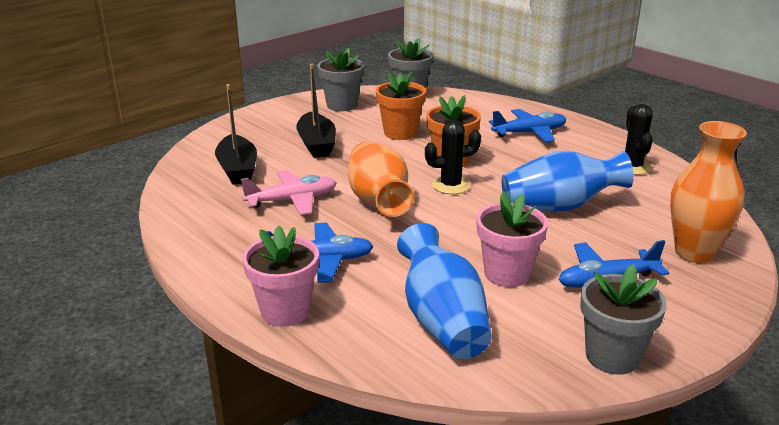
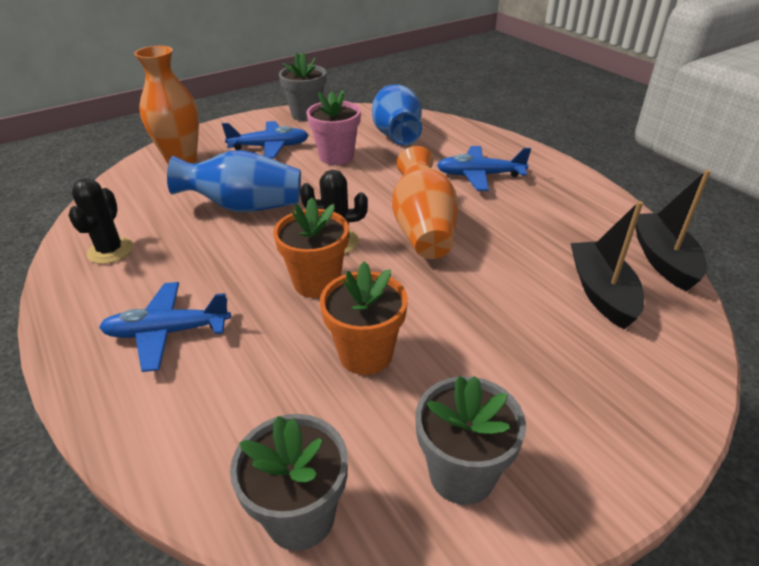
camera: 170 degrees left, 10 degrees up
pink plane [241,170,337,215] -> none
pink flower pot [242,225,319,327] -> none
black boat [296,64,336,158] -> black boat moved to [635,170,711,292]

